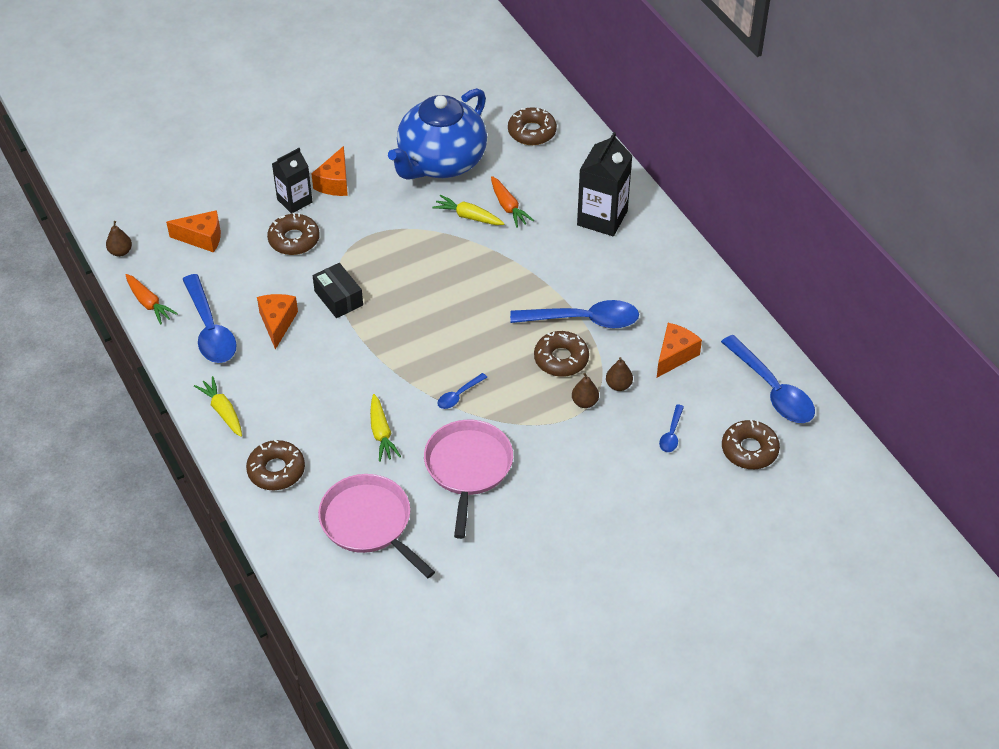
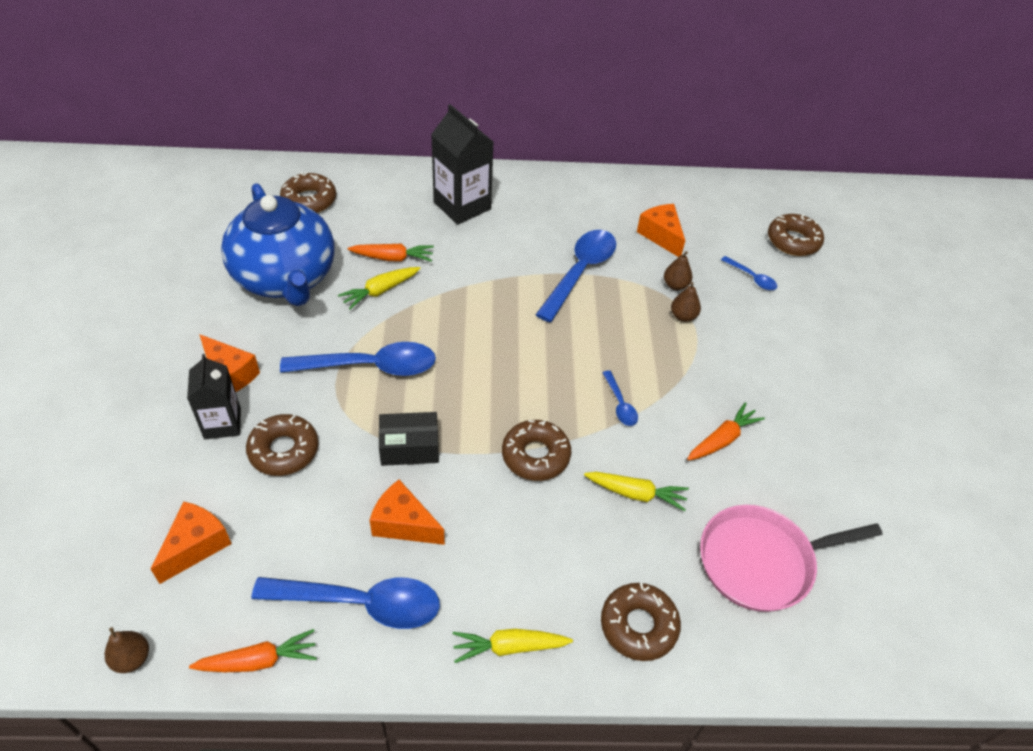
camera: 65 degrees left, 0 degrees up
pink pan [424,420,513,539] -> orange carrot [687,402,765,461]
brown donut [534,331,589,377] -> brown donut moved to [502,420,571,481]
blue spoon [721,335,815,423] -> blue spoon moved to [280,342,436,376]

